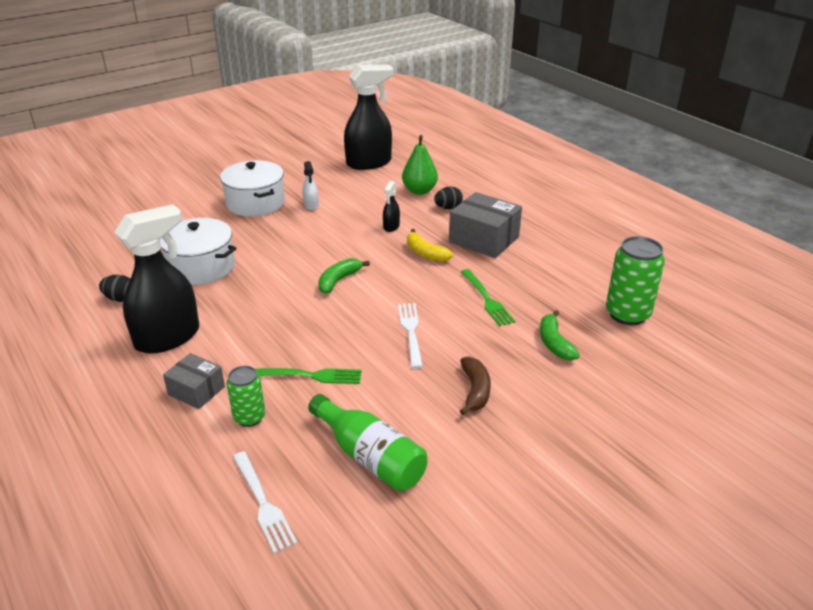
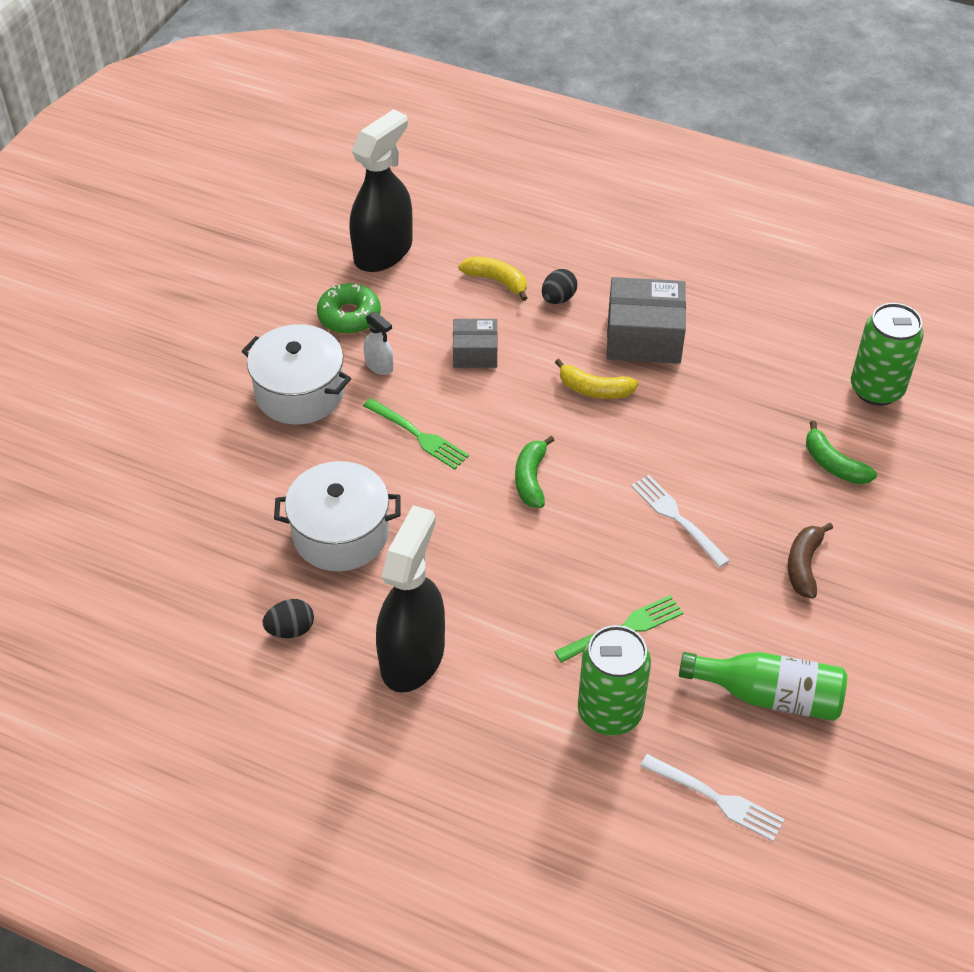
camera: 30 degrees left, 15 degrees up
grey box [163,353,225,409] -> grey box moved to [453,319,497,368]
green can [226,366,265,427] -> green can [578,625,651,735], size x1.66
black spray bottle [383,181,400,232] -> none
green pear [402,135,438,195] -> yellow banana [458,257,527,301]
brown banana [460,356,491,415] -> brown banana turned 135 degrees counterclockwise [788,523,833,598]
green fork [461,269,515,326] -> green fork moved to [363,398,469,469]
none -> green donut [317,283,381,334]

